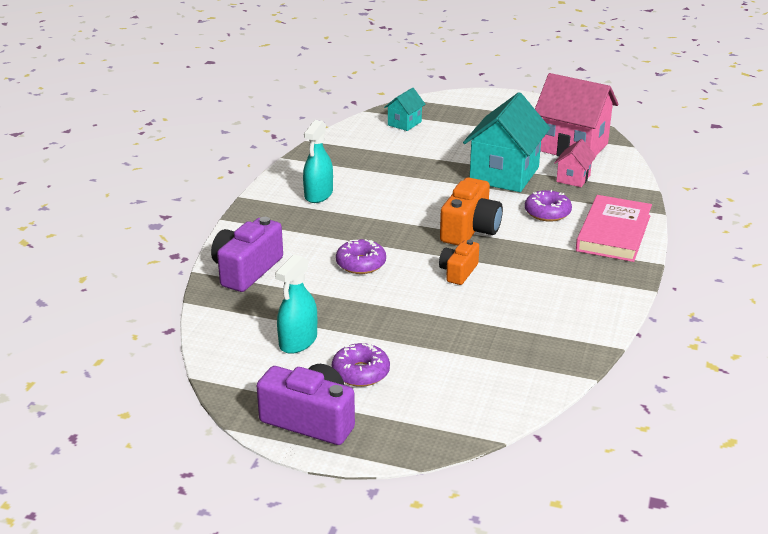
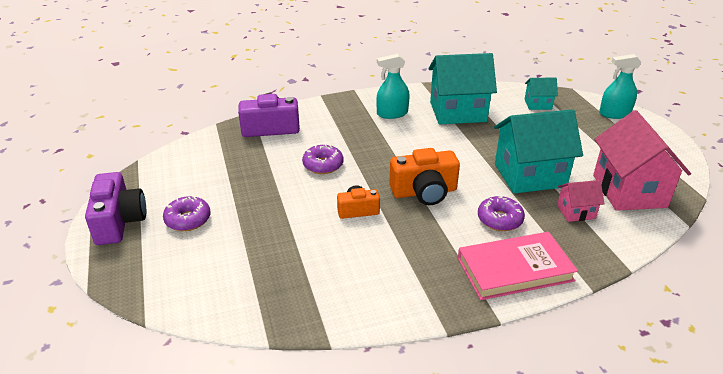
camera: 55 degrees right, 5 degrees up
turquoise spray bottle [275,254,317,354] -> turquoise spray bottle moved to [599,54,642,119]
none -> turquoise house [428,53,497,125]

